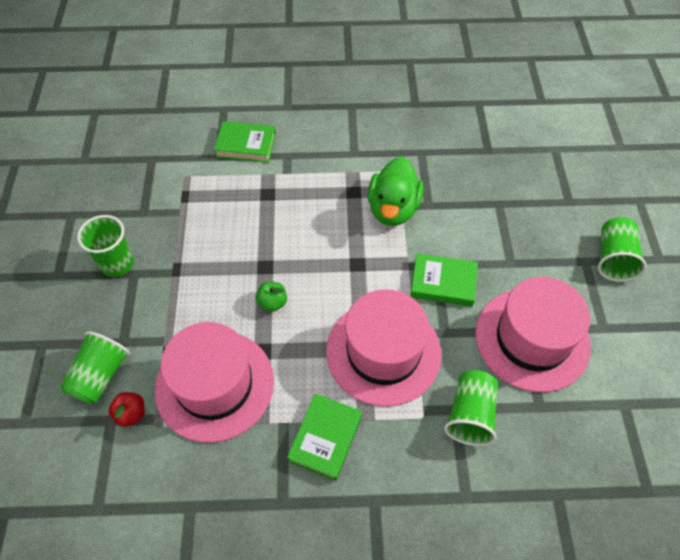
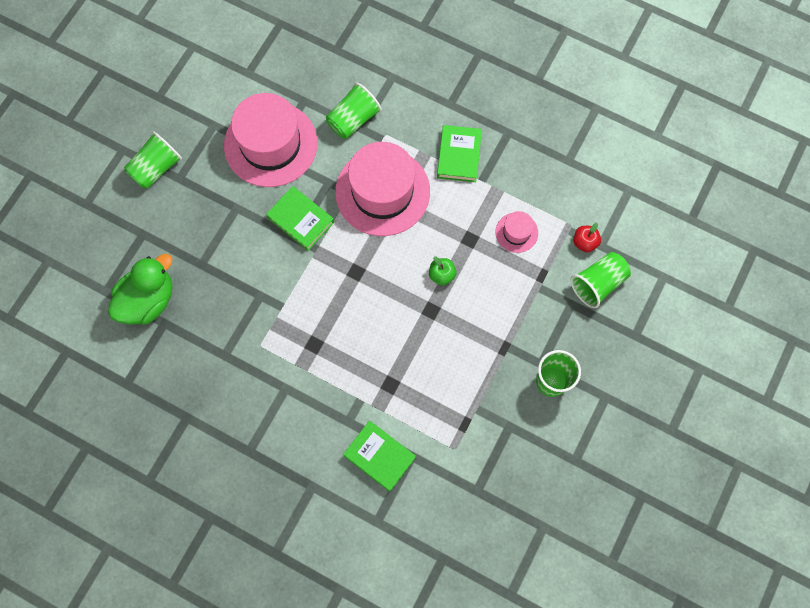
camera: 150 degrees left, 15 degrees up
pink hat [155,322,274,443] -> pink hat [495,211,538,253], size x0.45
green book [287,394,362,481] -> green book turned 45 degrees counterclockwise [437,125,482,182]
green duck [368,157,424,226] -> green duck moved to [108,254,172,325]

